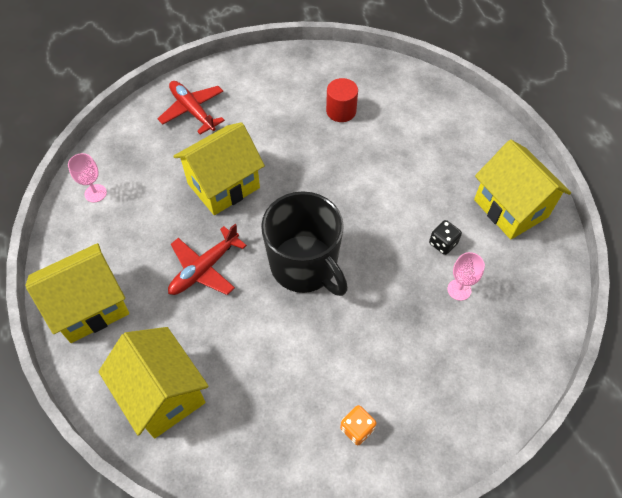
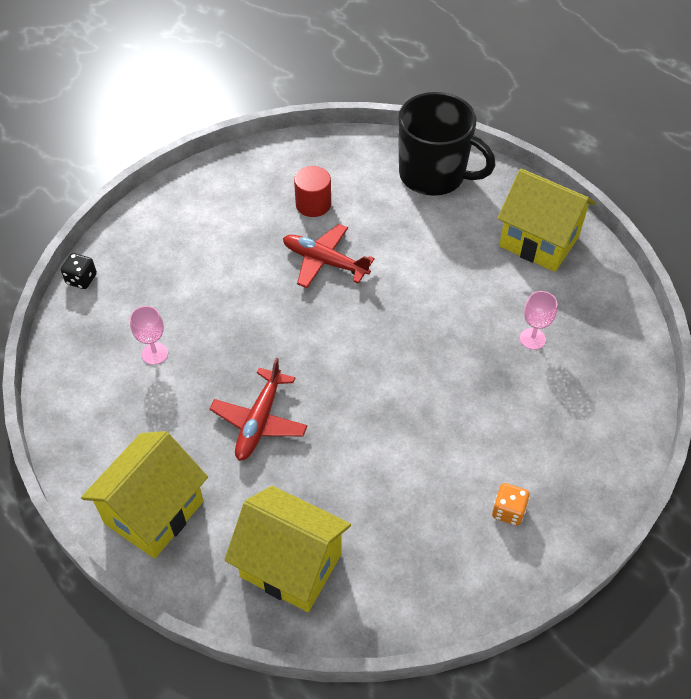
camera: 25 degrees left, 5 degrees down
pink goblet [68,153,107,202] -> pink goblet moved to [130,306,168,365]
red plane [158,81,225,135] -> red plane moved to [283,224,375,288]
yellow house [173,122,265,215] -> none
black mug [261,191,348,296] -> black mug moved to [398,92,495,196]
black dice [429,220,462,255] -> black dice moved to [61,253,97,289]

